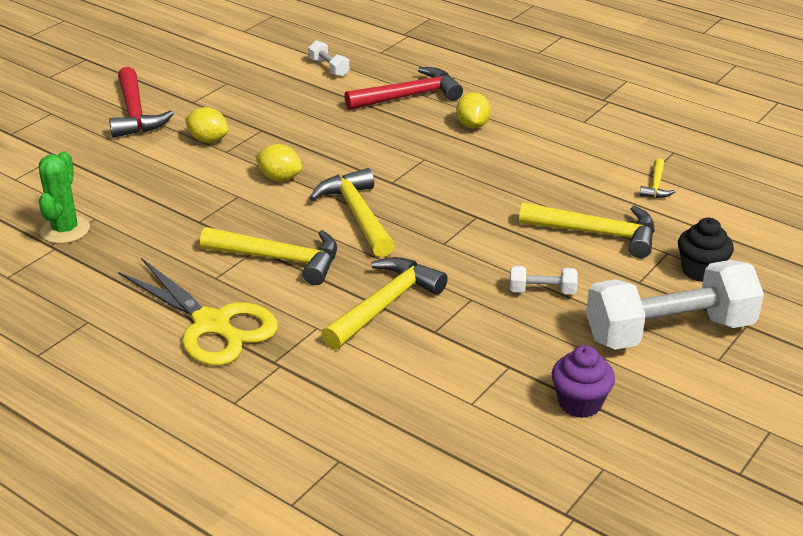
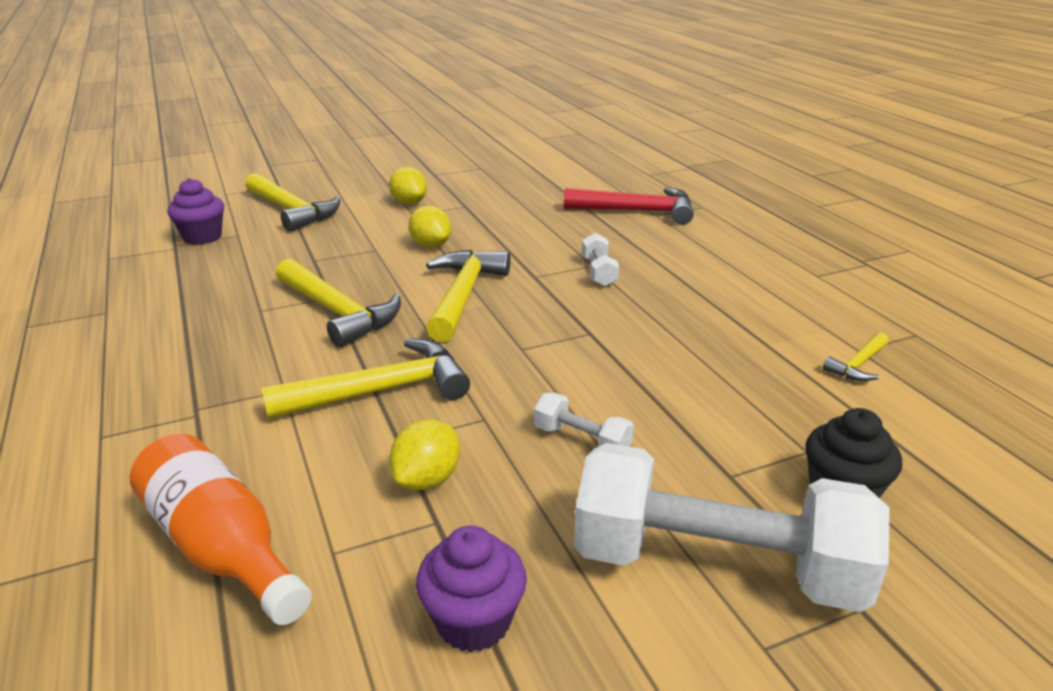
camera: 30 degrees right, 5 degrees down
green cactus [39,151,90,244] -> purple cupcake [167,178,224,245]
red hammer [109,67,174,138] -> none
yellow scissors [118,258,278,366] -> none
white dumbbell [308,40,349,77] -> white dumbbell moved to [582,233,619,287]
yellow lemon [456,92,491,129] -> yellow lemon moved to [389,419,460,490]
yellow hammer [519,202,655,258] -> yellow hammer moved to [245,173,340,232]
none -> orange bottle [130,434,312,625]

